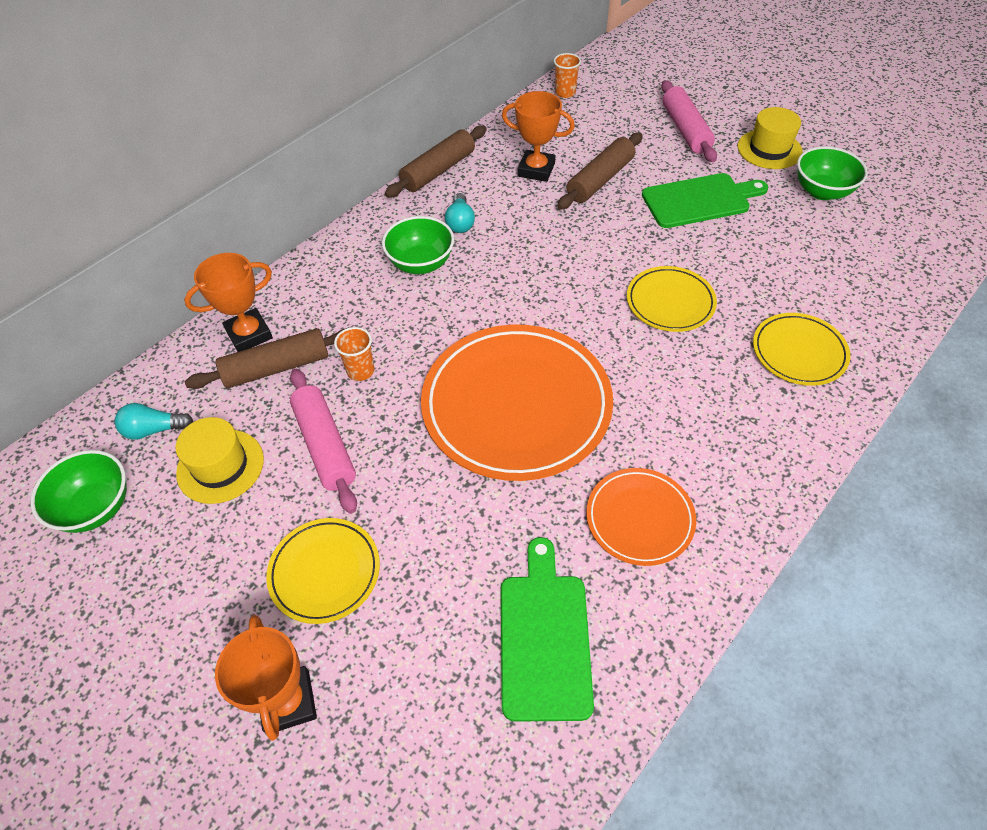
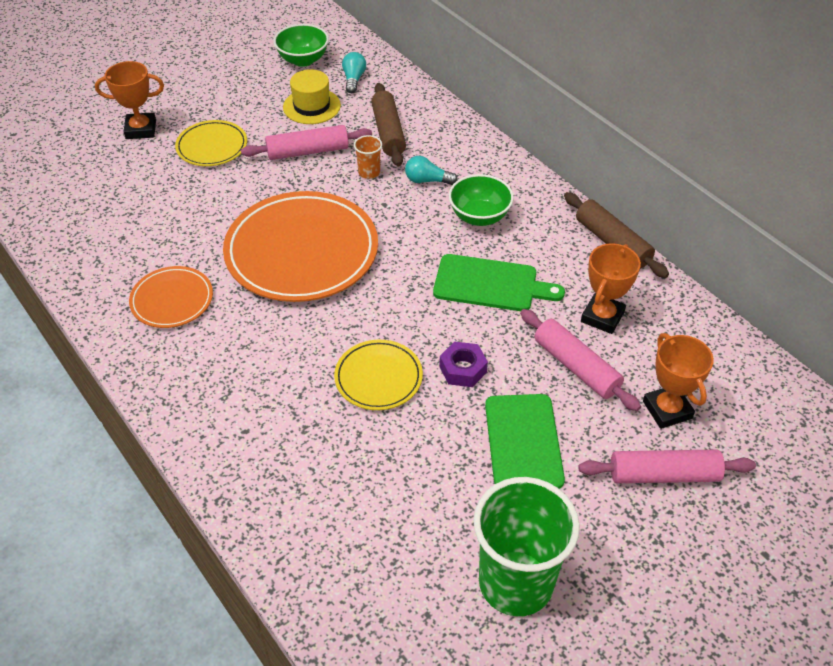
camera: 100 degrees right, 5 degrees down
orange trophy [184,253,273,352] -> orange trophy moved to [643,333,714,429]
turquoise light bulb [445,193,475,233] -> turquoise light bulb moved to [405,156,458,185]
green cutting board [501,537,594,722] -> green cutting board moved to [433,254,565,311]
orange cup [554,53,581,98] -> none
brown rolling pin [557,132,642,210] -> pink rolling pin [520,309,641,411]
yellow hat [738,107,803,169] -> none
yellow plate [753,313,851,386] -> none
green bowl [797,146,868,200] -> green cup [473,477,580,616]
none -> purple nut [439,341,488,387]

